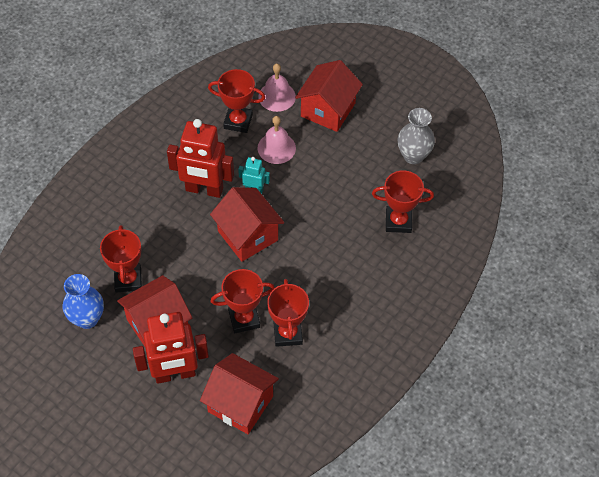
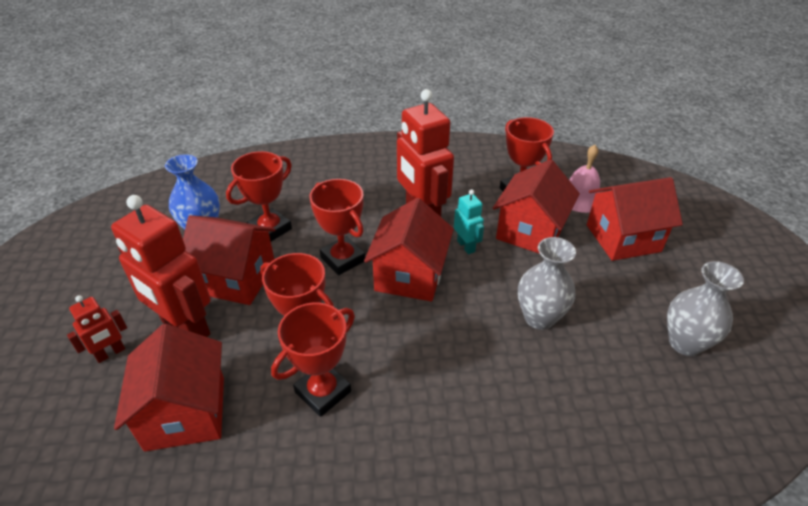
camera: 50 degrees right, 15 degrees down
pink bell [258,116,296,164] -> red house [493,159,580,254]
red trophy [372,170,434,233] -> red trophy moved to [310,179,365,275]
none -> red robot [67,295,127,363]
none -> grey vase [518,237,576,330]

